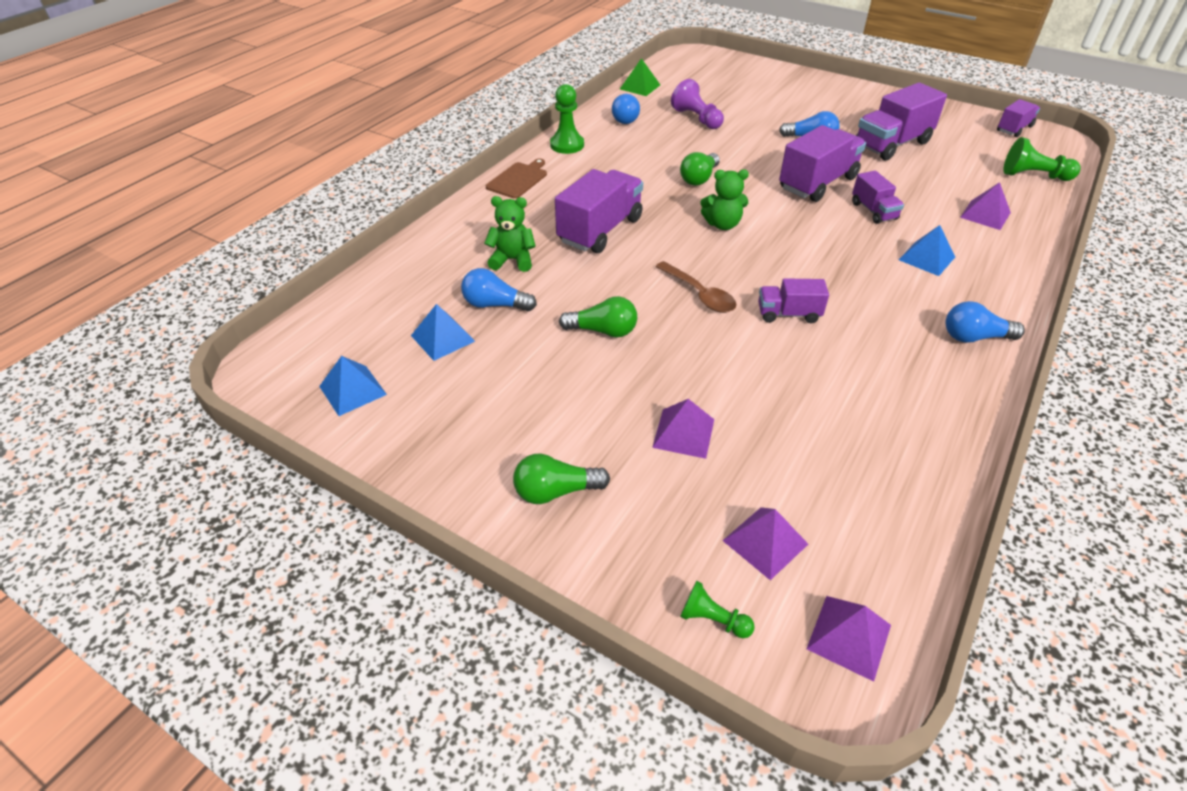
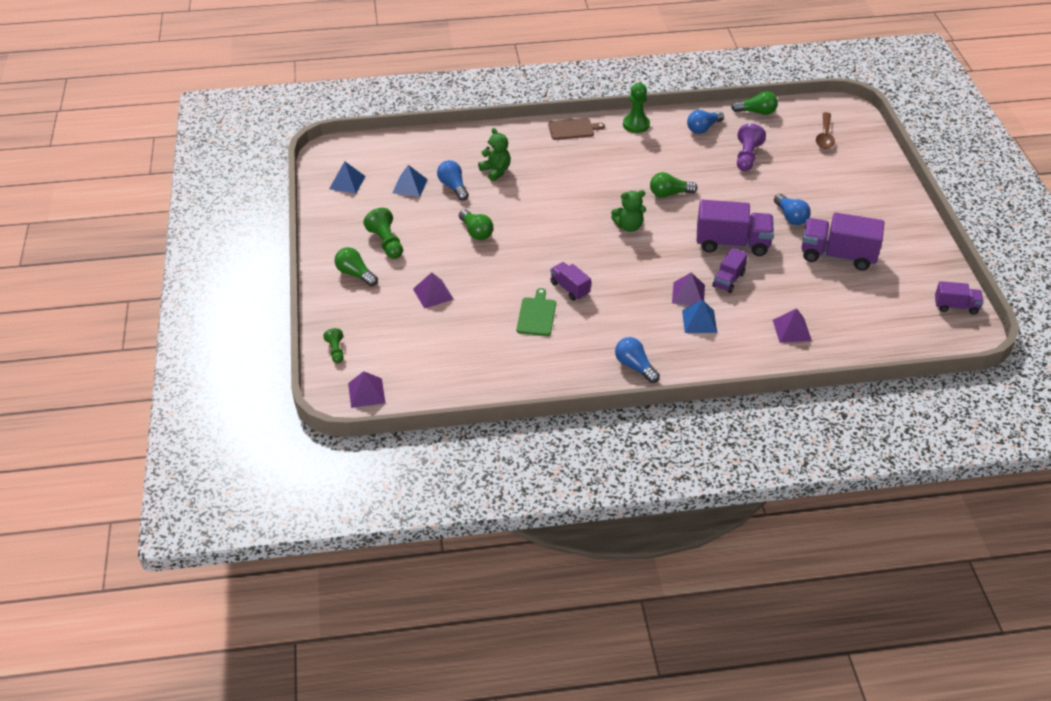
camera: 50 degrees right, 0 degrees up
purple truck [555,169,643,253] -> none
green pyramid [620,58,660,96] -> green light bulb [731,91,778,115]
brown spoon [655,261,737,313] -> brown spoon moved to [816,112,835,149]
green teddy bear [701,169,749,230] -> green teddy bear turned 60 degrees counterclockwise [611,190,646,232]
purple pyramid [723,507,808,580] -> purple pyramid moved to [672,272,705,305]
green pawn [1003,137,1080,181] -> green pawn moved to [363,208,403,259]
none -> green cutting board [517,288,556,336]

